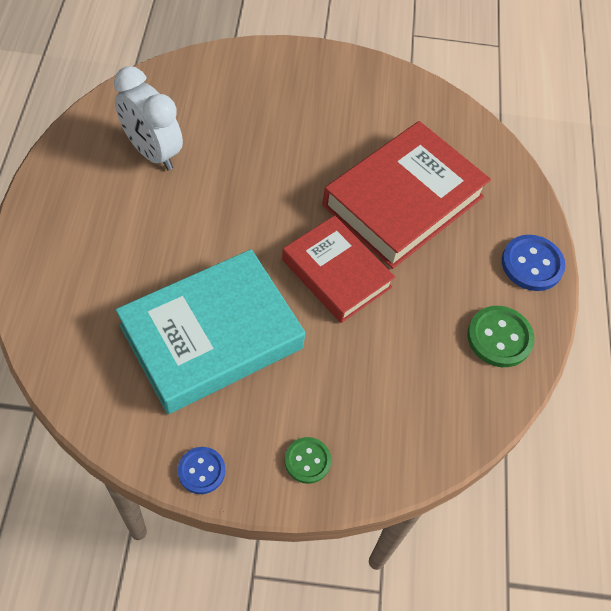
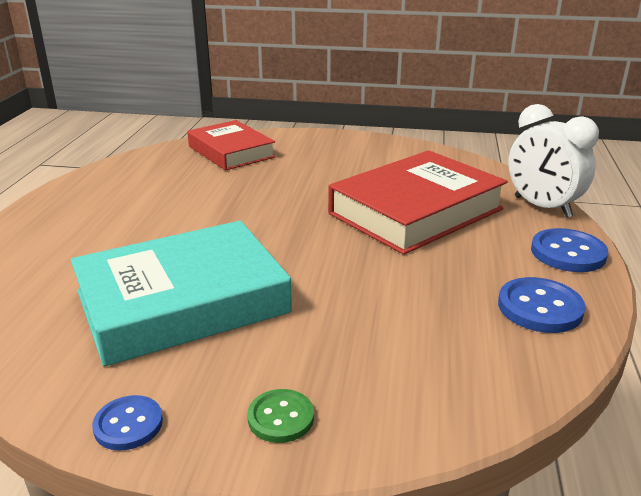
camera: 10 degrees right, 30 degrees down
white clock [114,66,183,170] -> white clock moved to [508,104,599,218]
red book [282,215,395,323] -> red book moved to [187,120,276,171]
green button [467,306,534,367] -> blue button [498,277,586,333]

